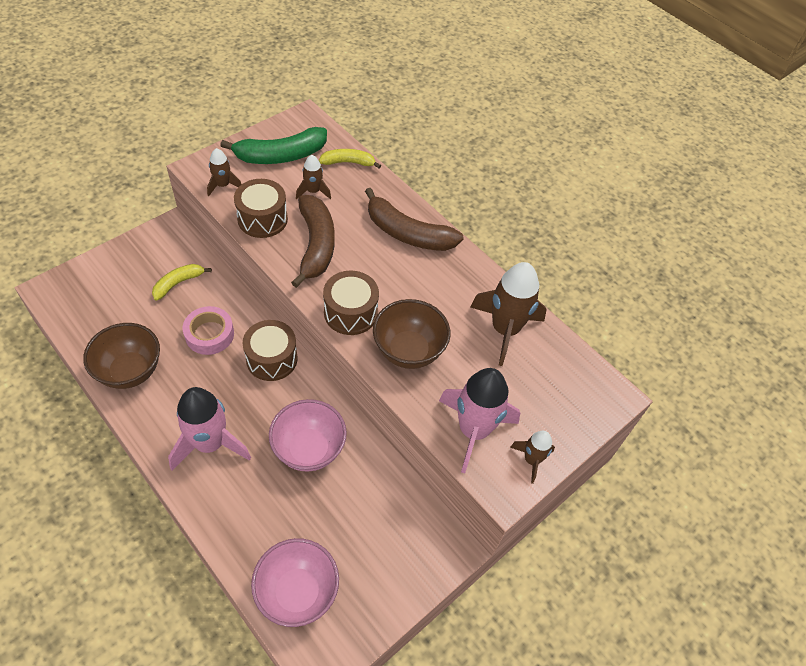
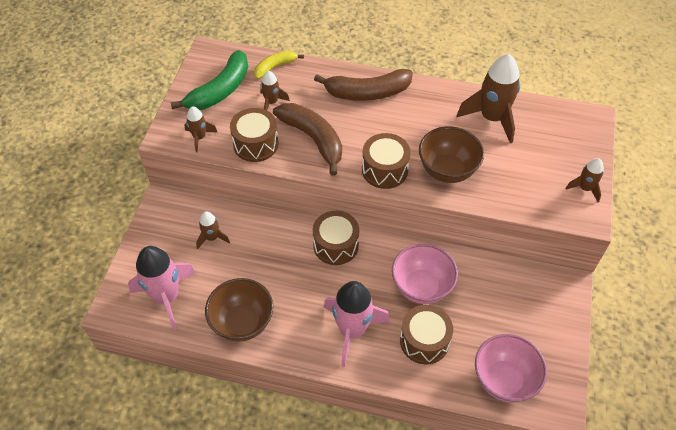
camera: 30 degrees left, 0 degrees up
yellow banana [152,264,212,301] -> brown rocket [196,211,230,249]
pink tape [183,306,234,355] -> none
pink rocket [439,368,520,473] -> pink rocket moved to [128,246,196,330]
none -> brown drum [400,305,453,364]

